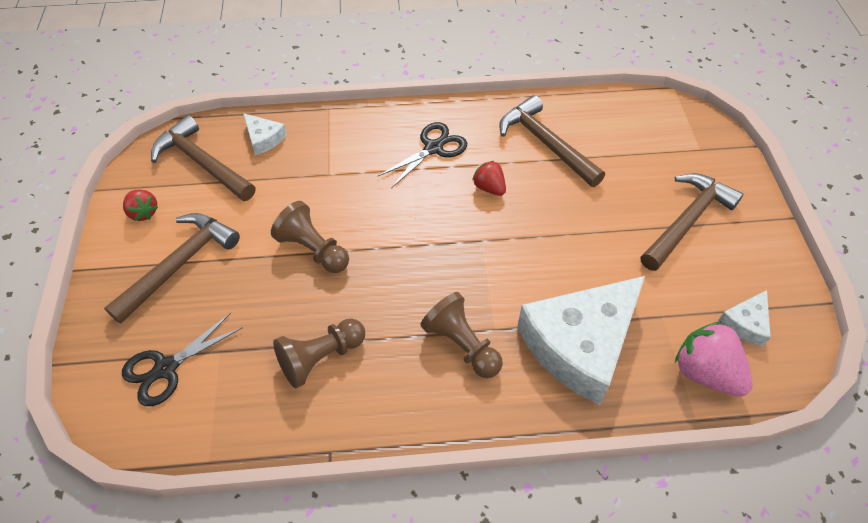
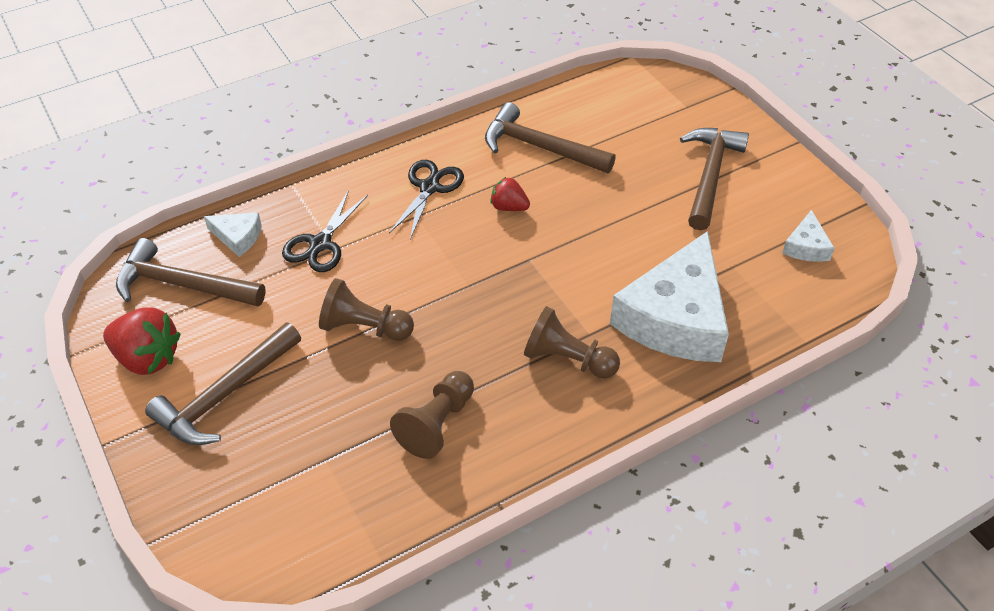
camera: 25 degrees left, 5 degrees down
brown hammer [104,213,240,324] -> brown hammer turned 150 degrees counterclockwise [145,323,301,445]
black scissors [122,313,243,406] -> black scissors moved to [282,190,368,272]
red strawberry [123,189,158,221] -> red strawberry [103,308,181,375], size x1.72
pink strawberry [675,321,753,396] -> none

